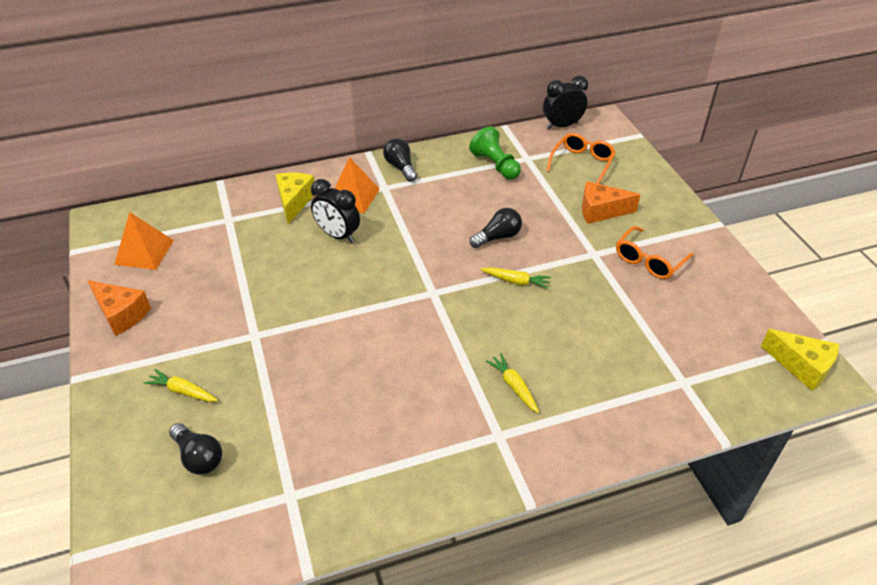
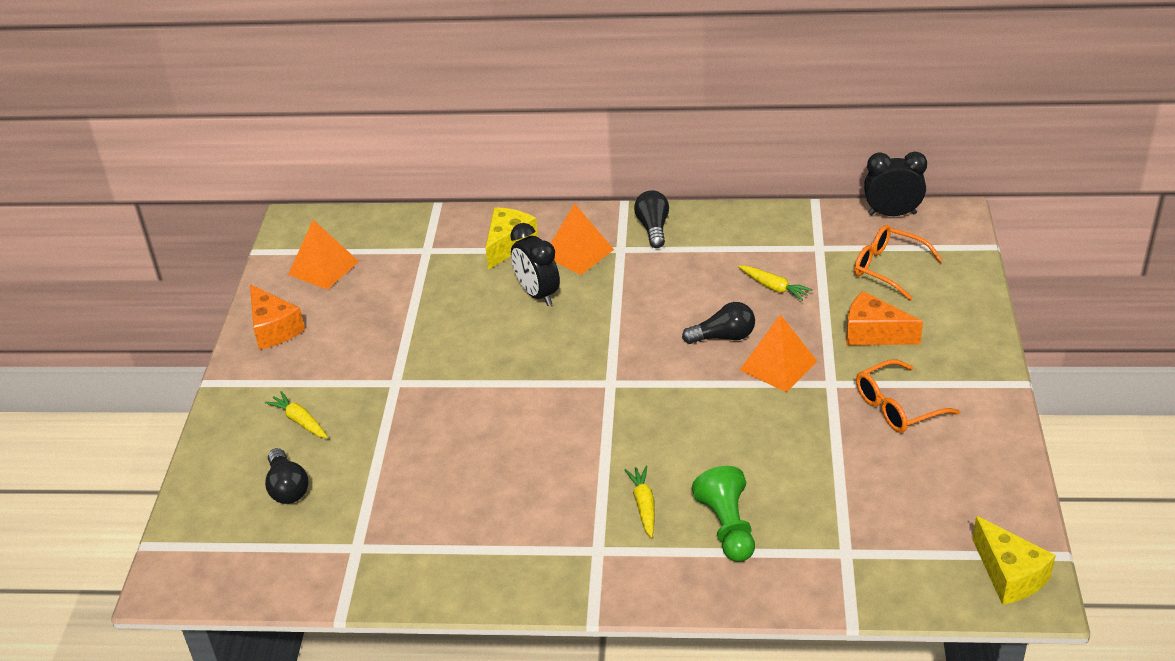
camera: 25 degrees right, 5 degrees down
green pawn [469,126,521,180] -> green pawn moved to [692,466,755,562]
yellow carrot [480,267,551,289] -> yellow carrot moved to [738,265,813,301]
orange glasses [546,133,616,184] -> orange glasses turned 105 degrees counterclockwise [854,225,943,300]
none -> orange pyramid [740,314,818,393]

